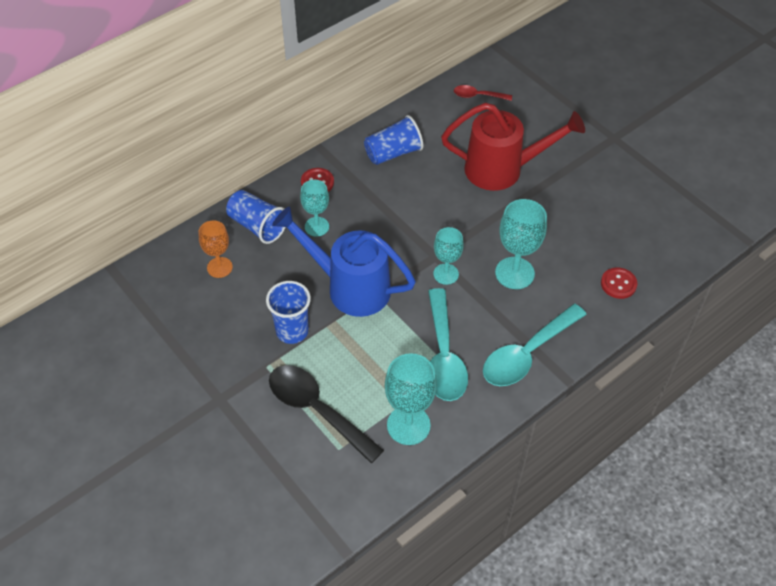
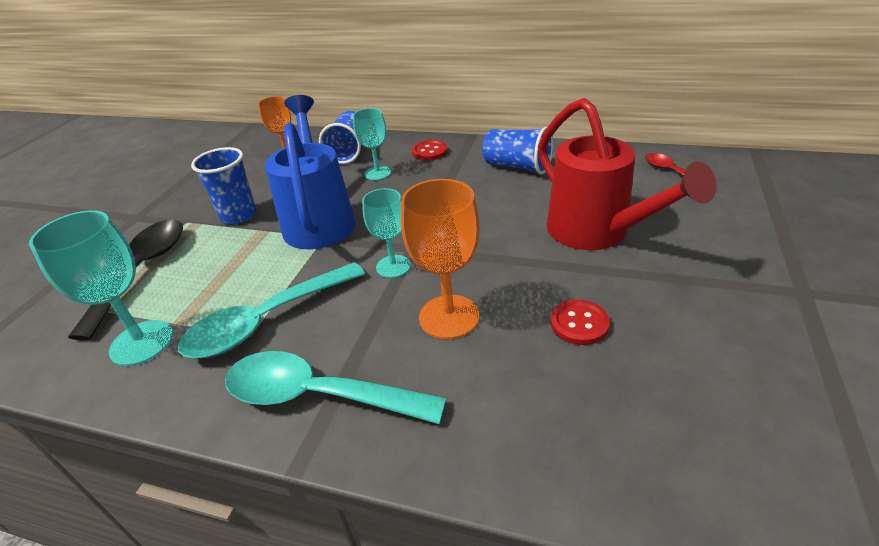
camera: 60 degrees right, 15 degrees down
turquoise goblet [495,199,547,289] -> orange goblet [401,179,480,339]
red button [601,267,637,299] -> red button moved to [551,300,610,345]

